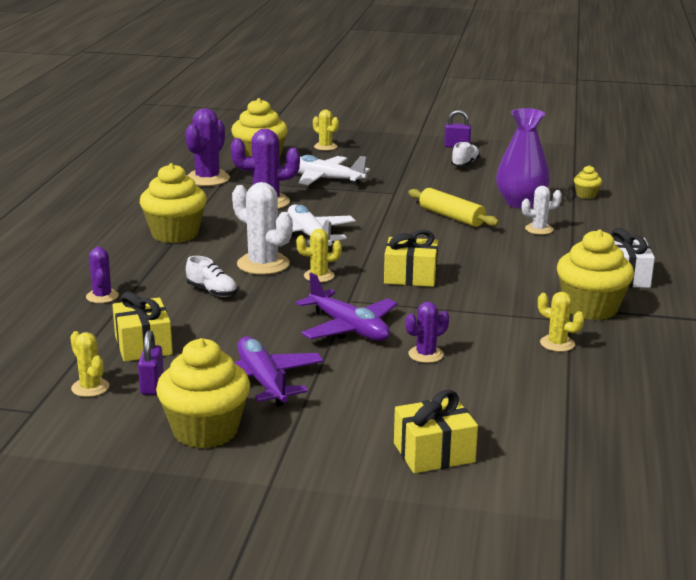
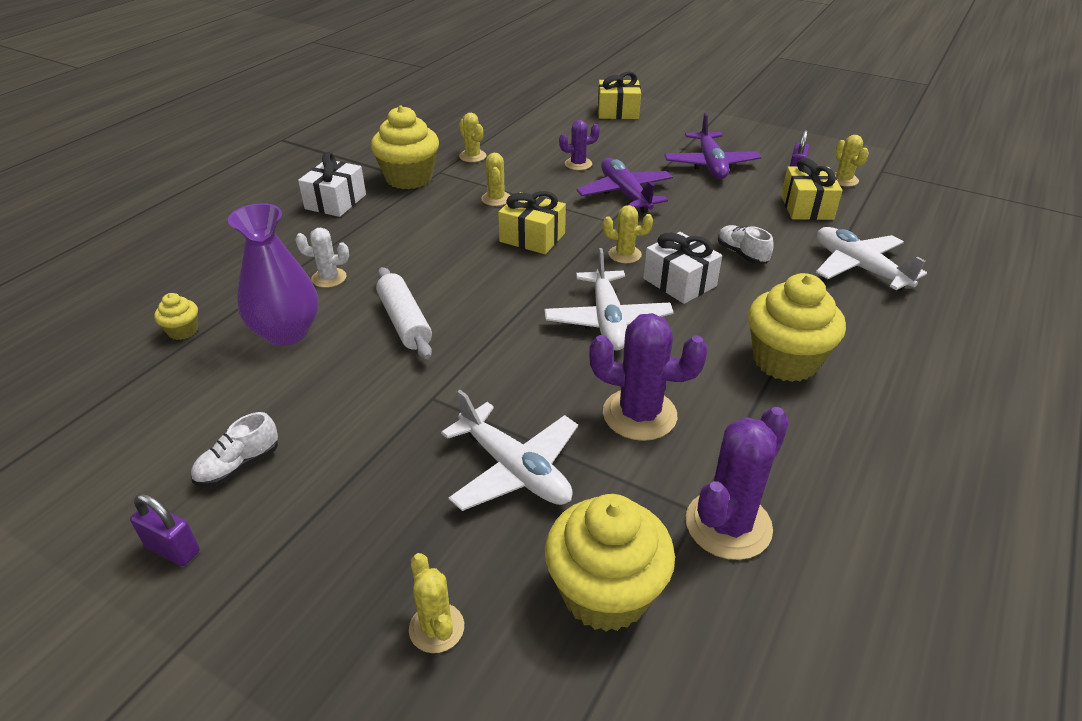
camera: 160 degrees left, 15 degrees up
purple cactus [86,246,119,303] -> white plane [816,227,927,291]
yellow cupcake [156,338,250,449] -> none
white cactus [232,182,293,275] -> white gift [643,232,722,304]
yellow rolling pin [408,188,499,227] -> white rolling pin [376,267,432,360]
none -> yellow cactus [481,153,510,206]

